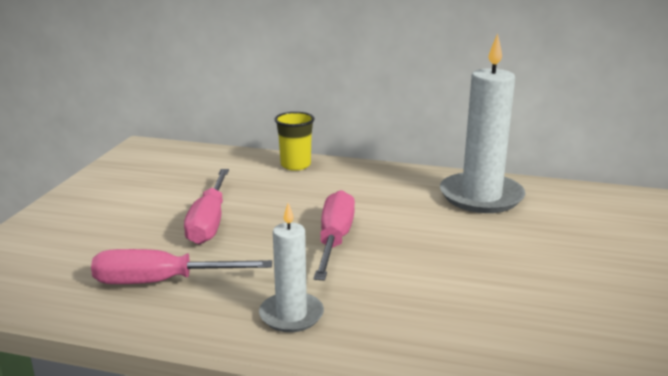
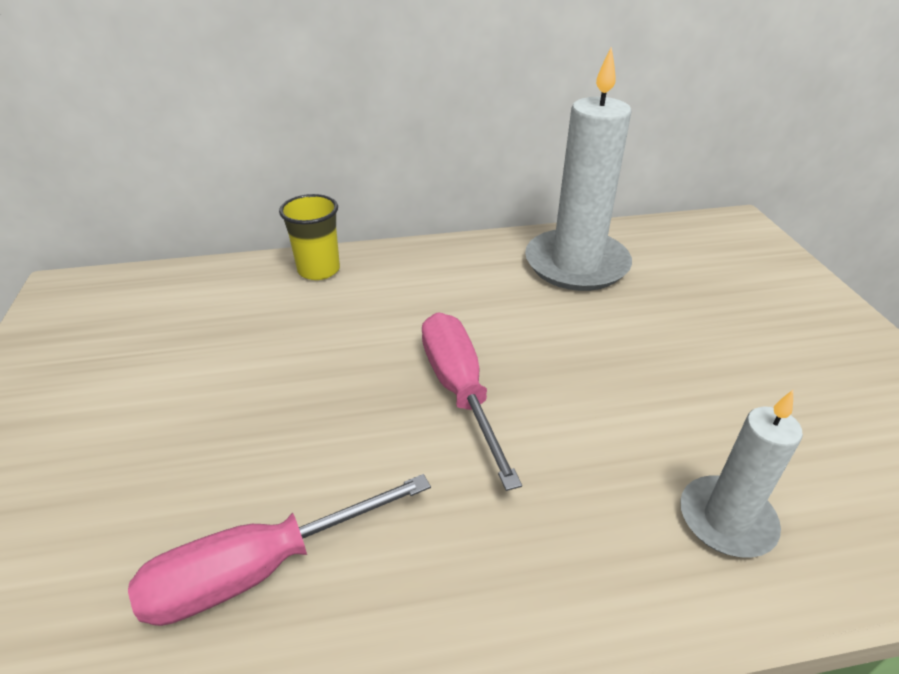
camera: 25 degrees left, 15 degrees up
pink screwdriver [184,169,229,244] -> none
white candle [259,203,324,332] -> white candle moved to [680,390,803,558]

